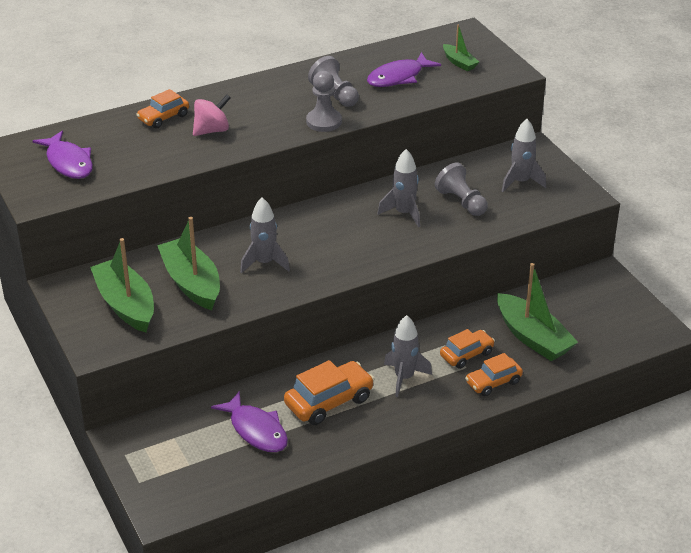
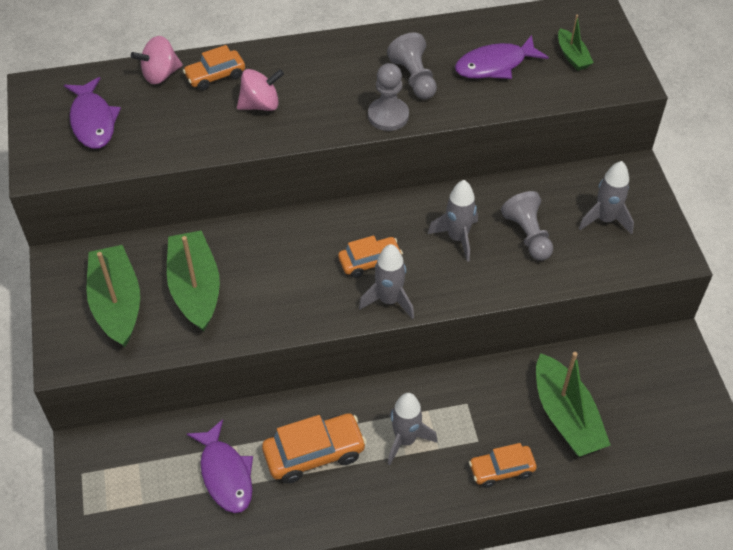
camera: 15 degrees right, 15 degrees up
grey rocket [240,198,290,273] -> grey rocket moved to [359,244,414,319]
orange car [440,329,495,369] -> orange car moved to [338,235,403,278]
none -> pink spinning top [131,36,183,84]

